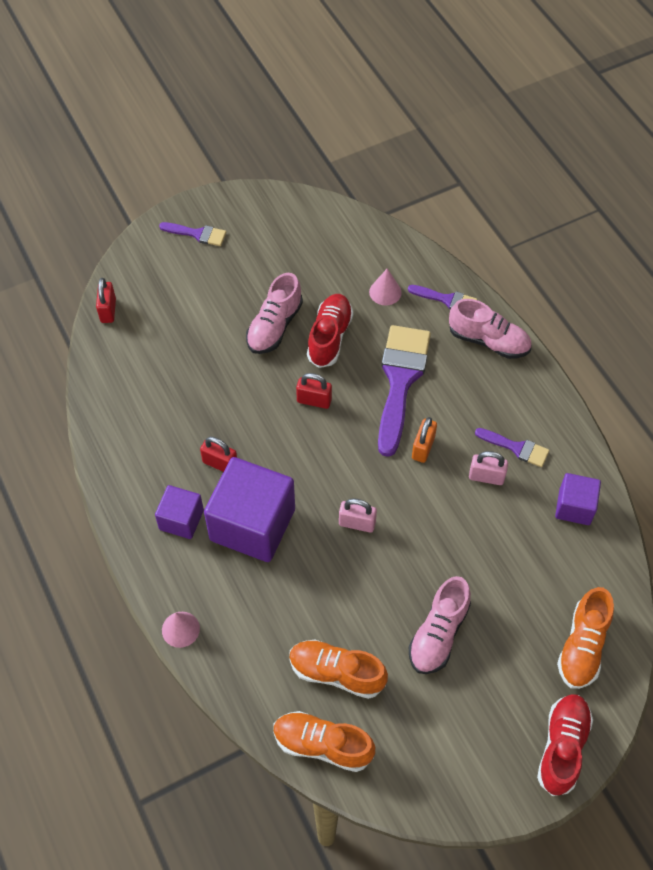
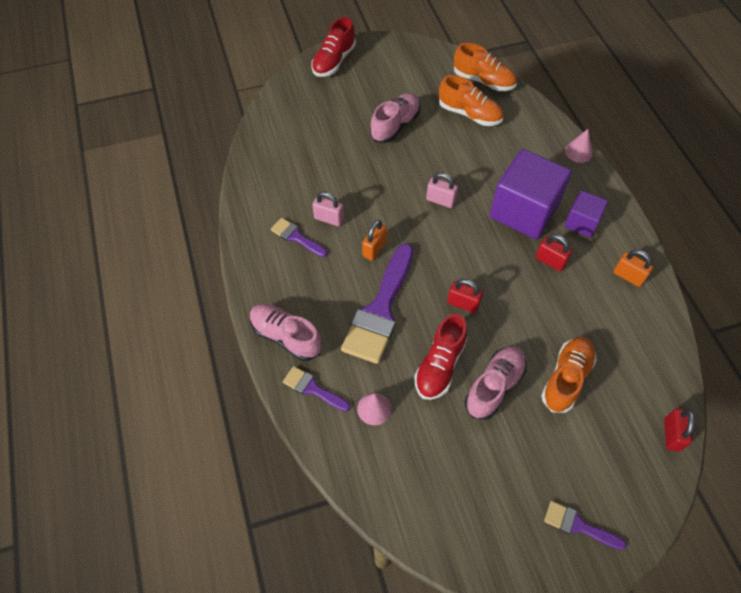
camera: 170 degrees left, 0 degrees up
purple cube [555,473,601,525] -> none
orange shoe [557,587,614,689] -> orange shoe moved to [541,337,597,413]
none -> orange padlock [613,249,653,287]

